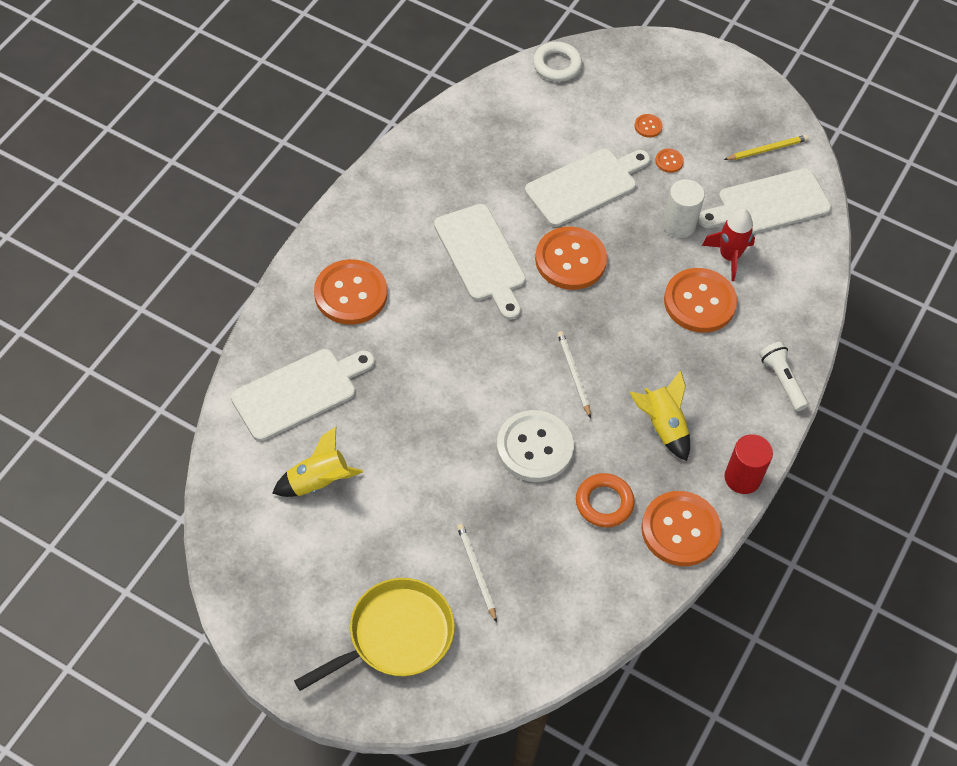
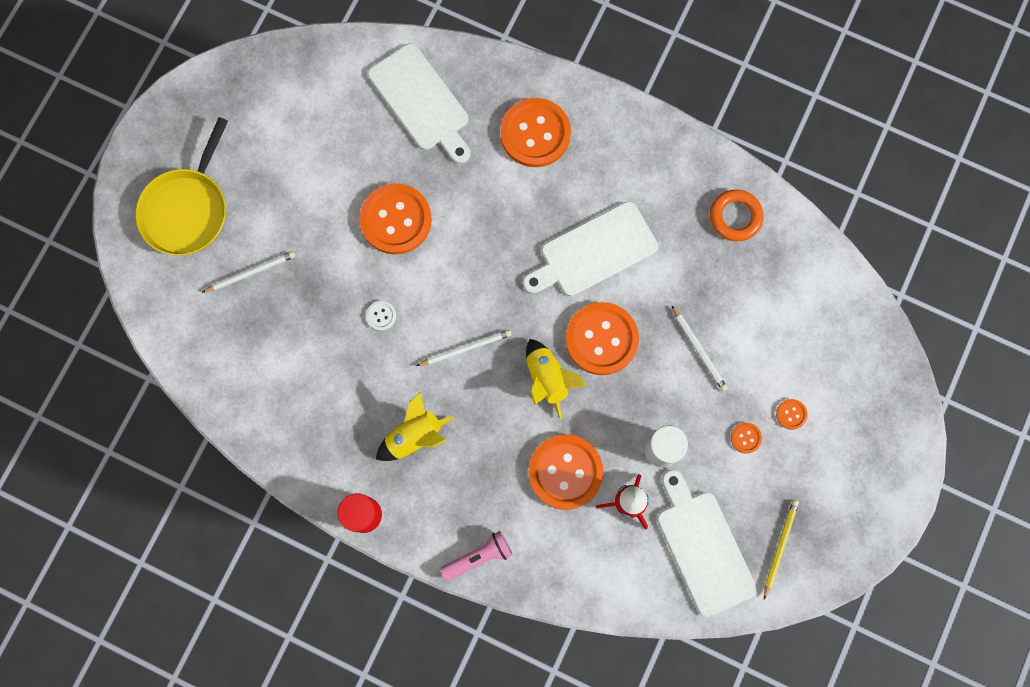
camera: 90 degrees right, 20 degrees up
yellow rocket [272,427,363,497] -> yellow rocket moved to [526,339,587,419]
yellow pan [294,578,455,691] -> yellow pan turned 60 degrees clockwise [135,117,228,256]
white button [497,410,574,482] -> white button [366,301,396,331], size x0.41
white cutting board [525,149,650,227] -> white pencil [672,306,728,392]
white ring [533,42,582,82] -> none
orange ring [576,473,635,528] -> orange ring moved to [710,189,764,241]
orange button [641,491,722,566] -> orange button moved to [359,183,432,255]
yellow pencil [724,135,809,160] -> yellow pencil turned 135 degrees counterclockwise [764,500,799,599]
white flashlight [760,342,808,411] -> pink flashlight [440,531,513,581]

